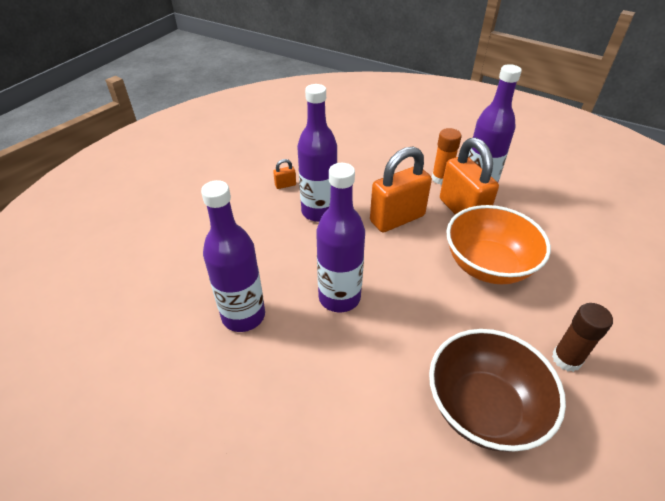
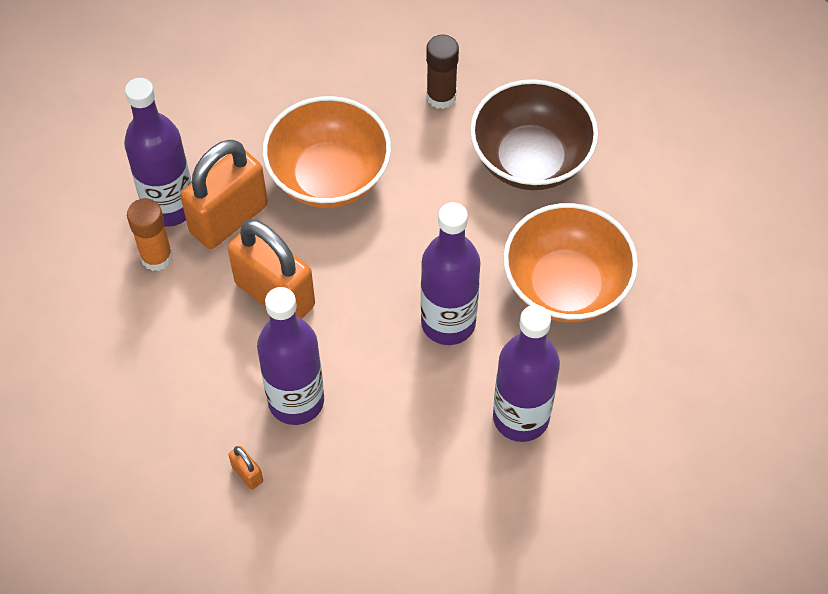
camera: 110 degrees left, 15 degrees up
none -> orange bowl [503,203,638,323]

